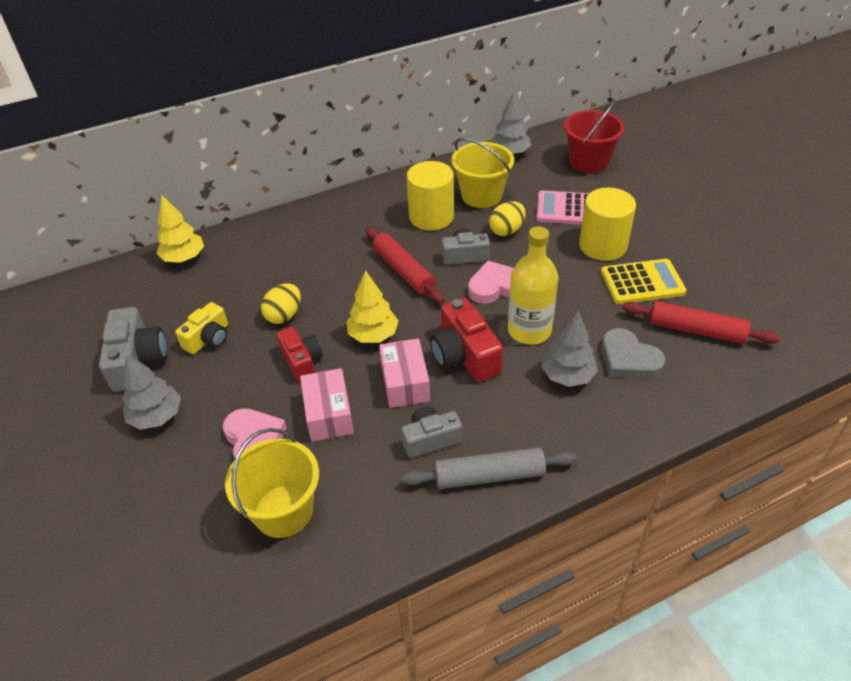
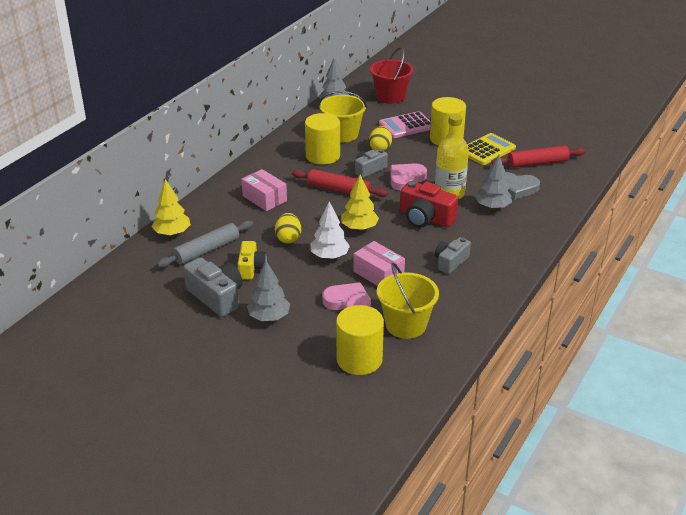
camera: 35 degrees left, 10 degrees down
red camera [276,327,323,382] -> white tree [310,202,350,259]
pink box [379,338,430,408] -> pink box moved to [241,169,287,211]
grey rolling pin [401,447,577,489] -> grey rolling pin moved to [157,220,253,268]
none -> yellow cylinder [336,305,384,375]

